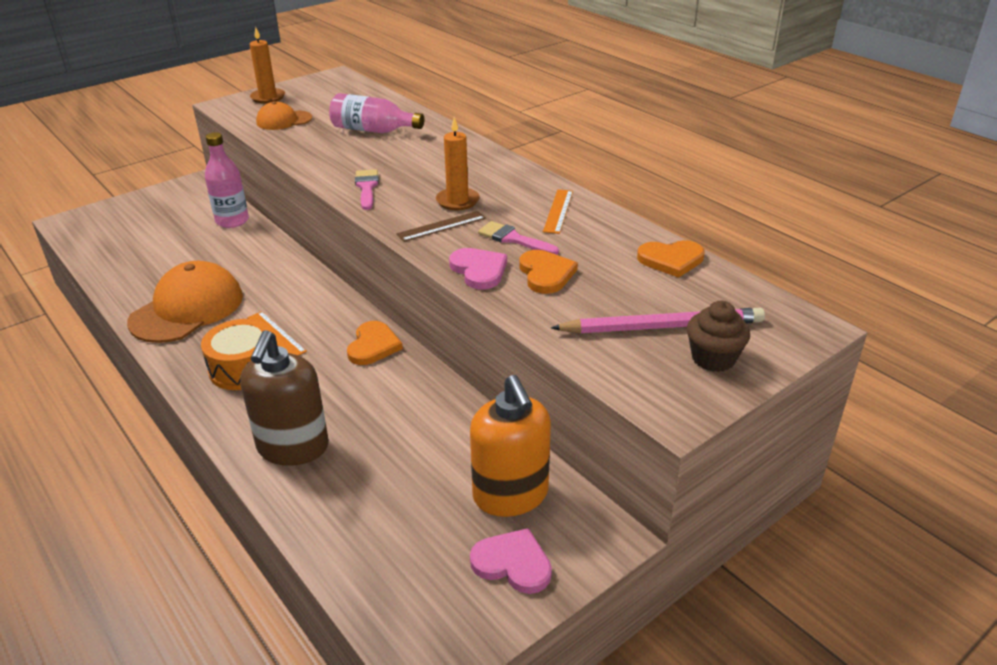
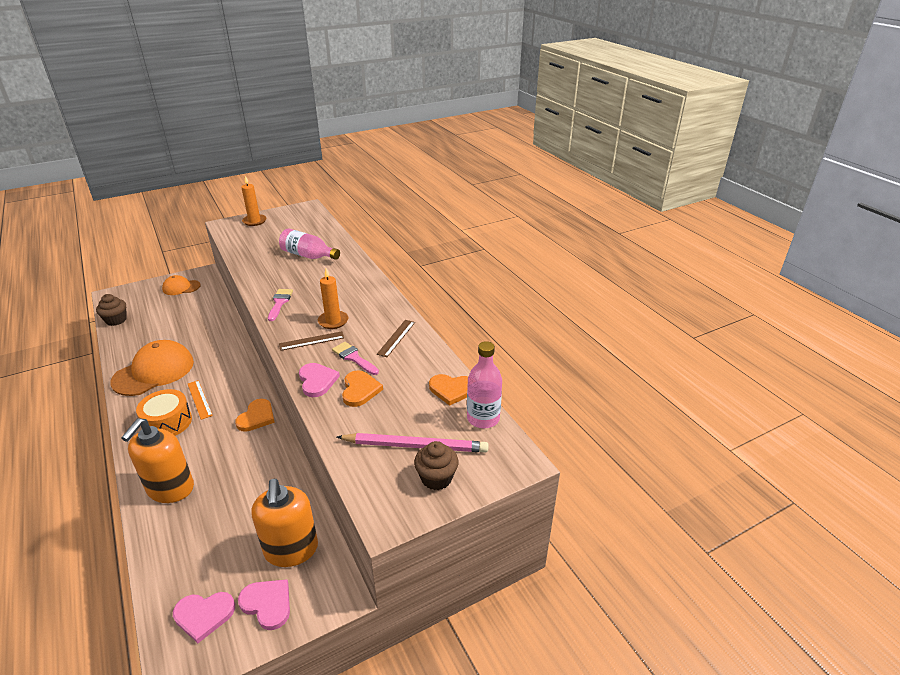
camera: 10 degrees right, 0 degrees up
pink bottle [205,132,249,228] -> pink bottle moved to [467,341,502,428]
brown soap dispenser [240,330,329,466] -> orange soap dispenser [121,418,194,503]
orange cap [256,101,312,130] -> orange cap moved to [162,275,201,295]
orange ruler [543,189,573,234] -> brown ruler [377,320,415,357]
none -> brown cupcake [96,294,127,326]
none -> pink heart [173,592,235,643]

